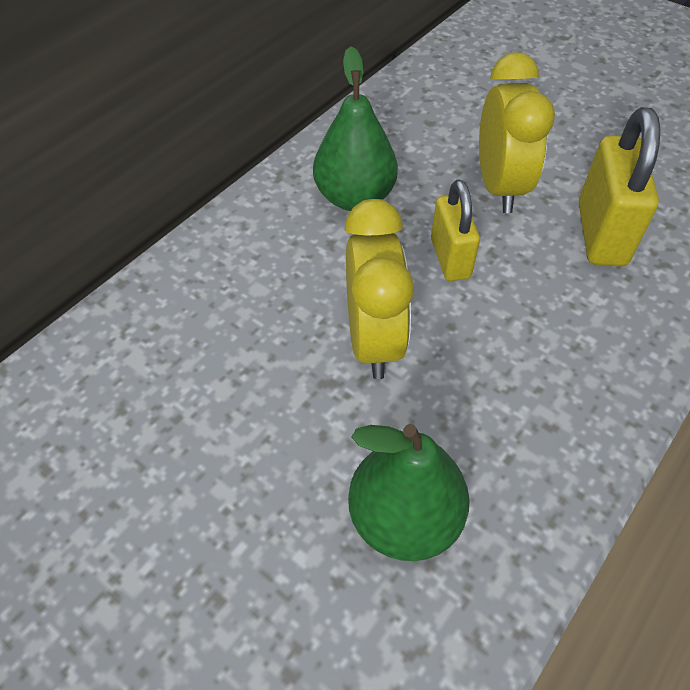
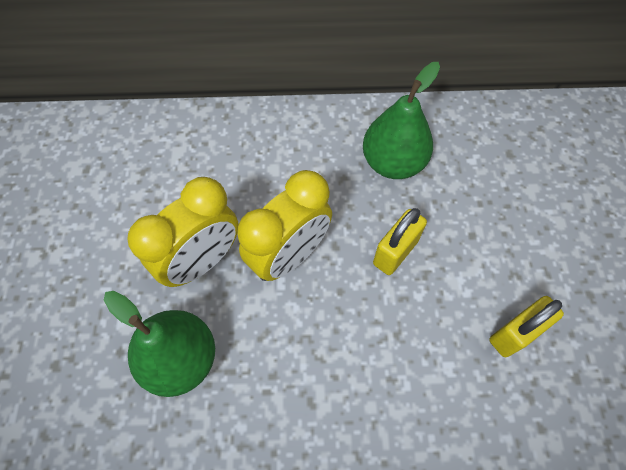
camera: 50 degrees right, 10 degrees up
yellow clock [479,52,555,213] -> yellow clock moved to [127,177,239,287]
yellow padlock [579,107,660,267] -> yellow padlock [489,296,564,357], size x0.66

